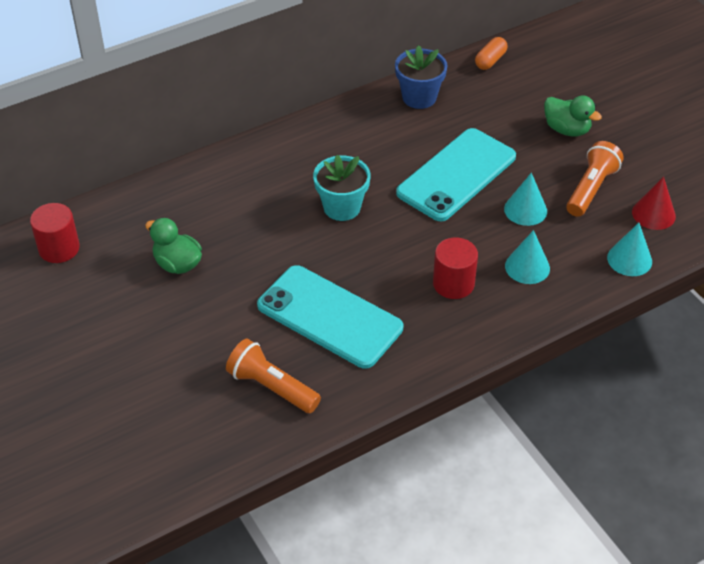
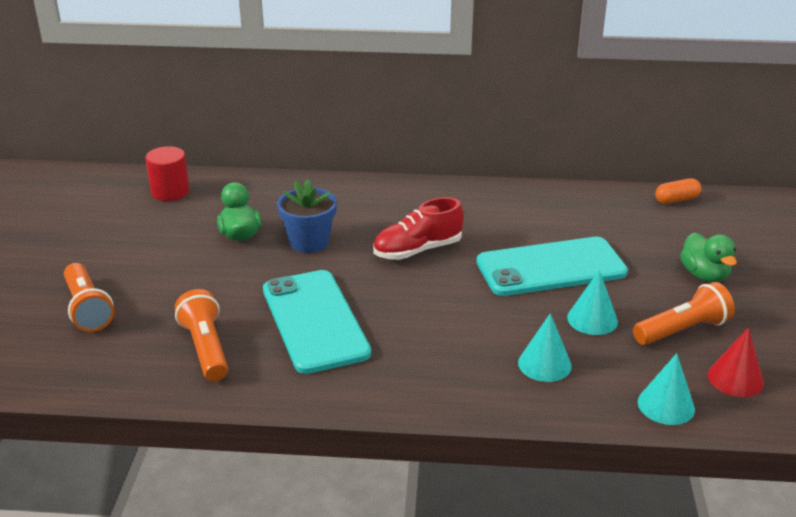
camera: 35 degrees right, 15 degrees down
turquoise flower pot [313,155,371,221] -> red shoe [373,197,464,260]
blue flower pot [395,45,448,109] -> blue flower pot moved to [277,179,337,253]
red cylinder [433,237,478,299] -> none
none -> orange flashlight [64,263,114,332]

